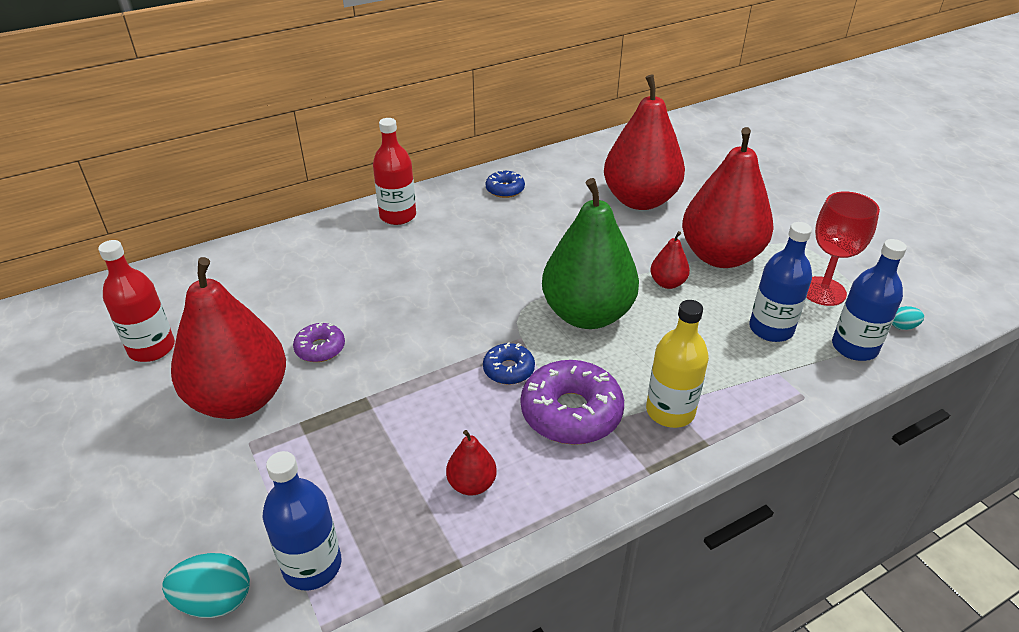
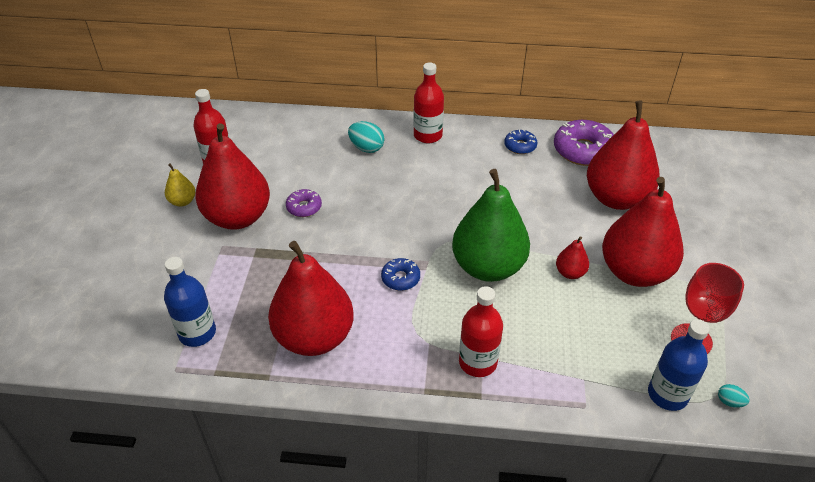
camera: 35 degrees right, 5 degrees up
turquoise egg [162,553,250,618] -> turquoise egg moved to [348,121,385,153]
red pear [446,430,497,496] -> red pear [268,241,354,356], size x2.34
purple donut [521,360,624,445] -> purple donut moved to [554,120,614,166]
yellow bottle [646,300,709,428] -> red bottle [459,286,503,377]
blue bottle [749,222,812,342] -> none
none -> yellow pear [165,163,195,207]

